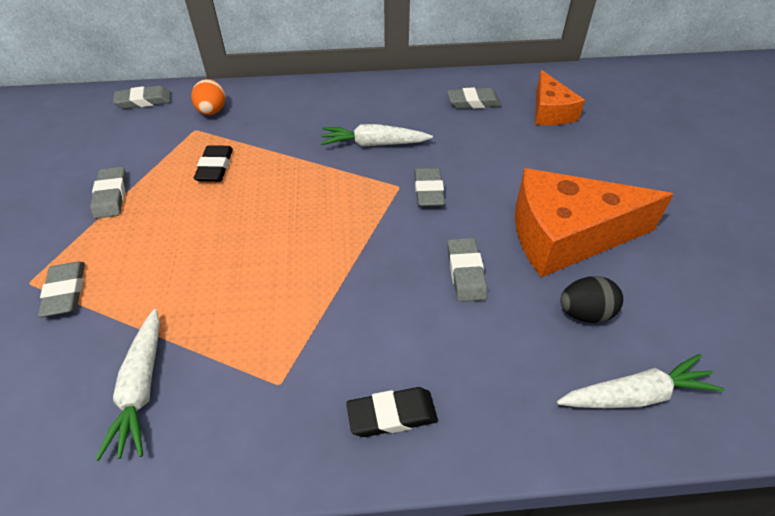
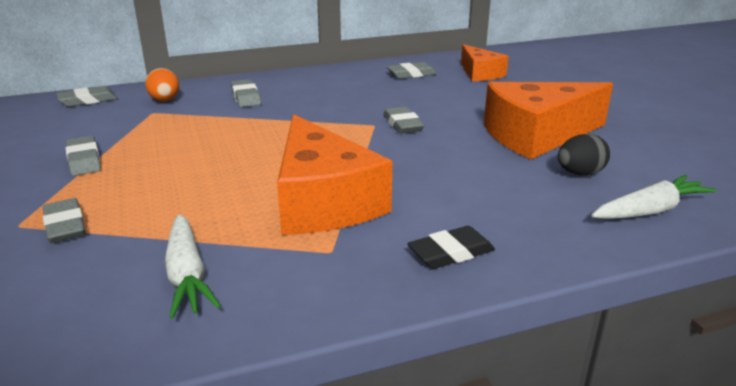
camera: 15 degrees left, 20 degrees down
black eraser [194,145,233,182] -> none
white carrot [320,124,433,147] -> none
grey eraser [447,238,487,302] -> grey eraser moved to [231,79,261,107]
none -> orange cheese [277,114,393,235]

